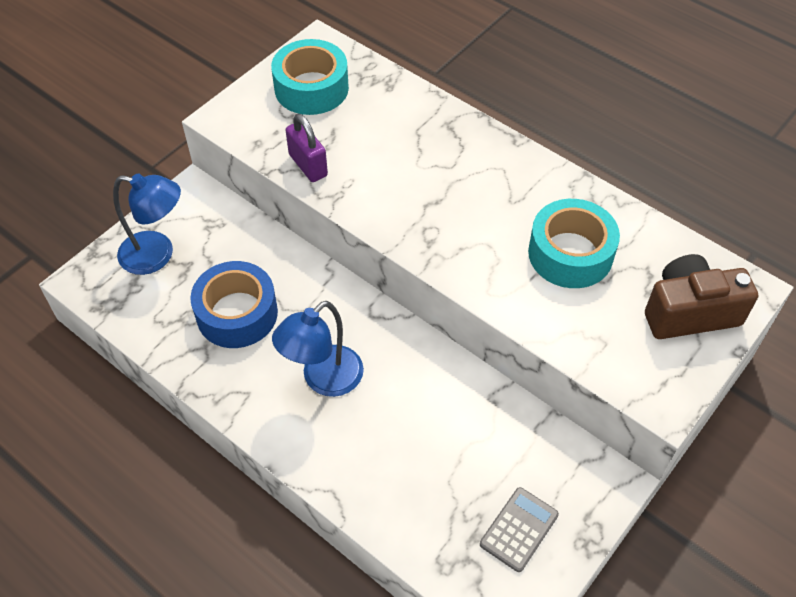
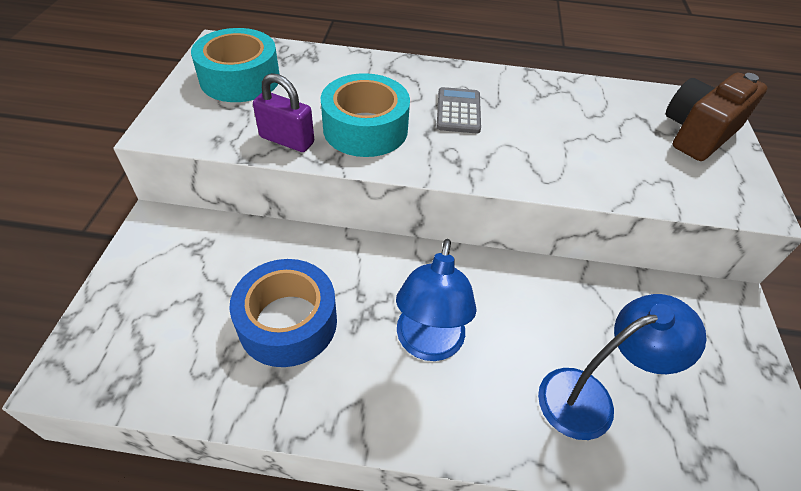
camera: 35 degrees left, 5 degrees down
blue lamp [113,173,181,275] -> blue lamp moved to [538,294,707,440]
grey calculator [480,487,559,572] -> grey calculator moved to [437,87,481,133]
turquoise tape [528,199,620,288] -> turquoise tape moved to [321,73,410,157]

